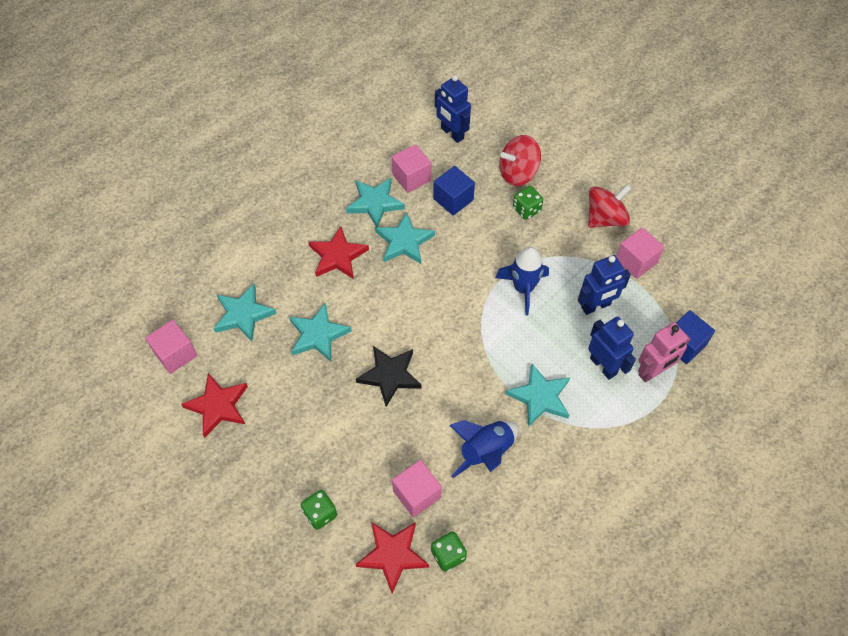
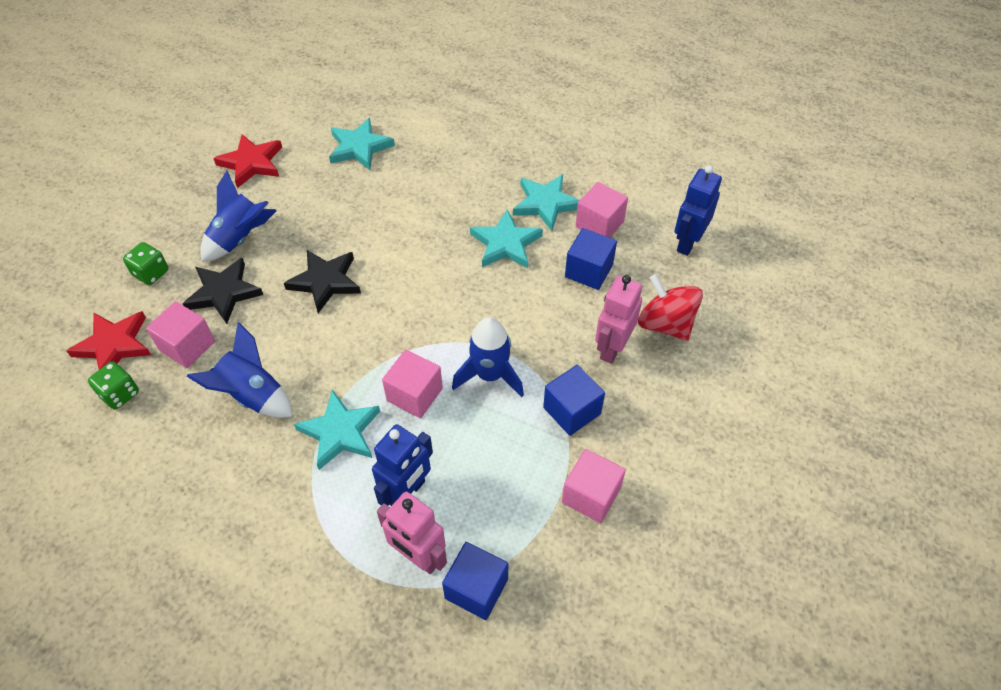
camera: 70 degrees right, 5 degrees down
pink cube [145,320,197,374] -> pink cube moved to [382,349,443,418]
turquoise star [289,302,352,362] -> none
red star [308,226,369,279] -> none
green dice [513,186,543,220] -> pink robot [595,275,642,364]
blue robot [578,255,631,315] -> none
red spinning top [588,184,631,228] -> none
none -> black star [183,258,263,324]
none -> blue rocket [200,171,277,262]
none -> blue cube [543,365,605,436]

